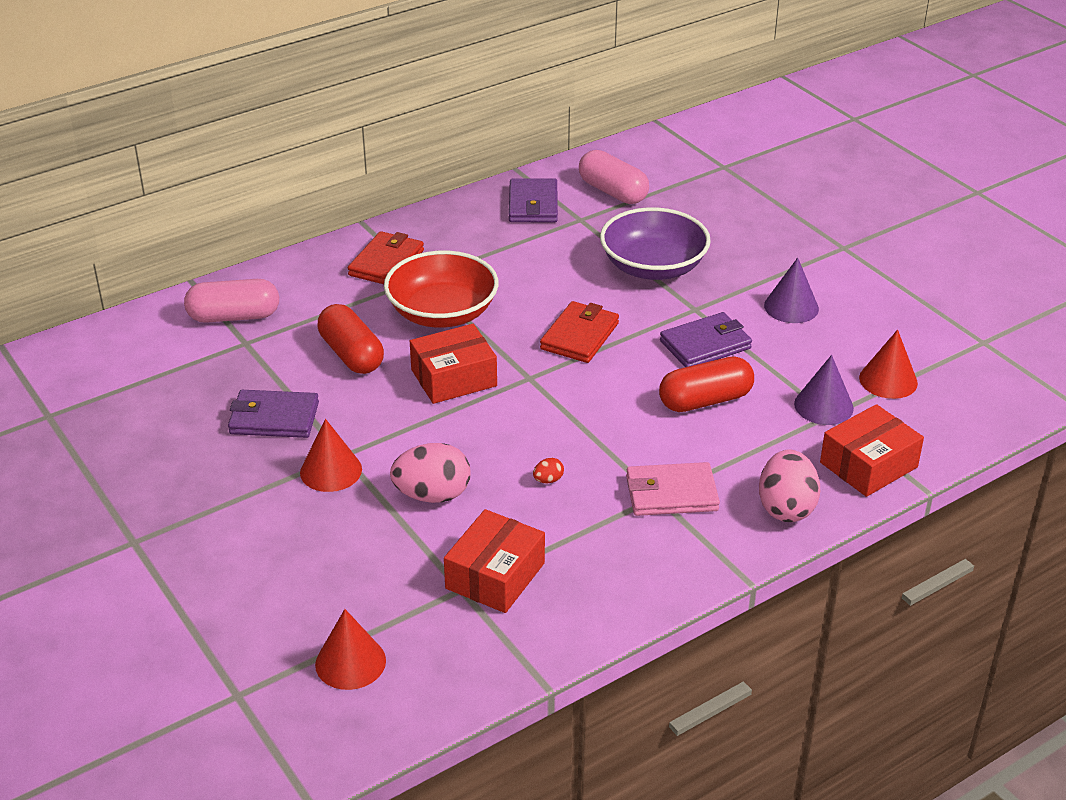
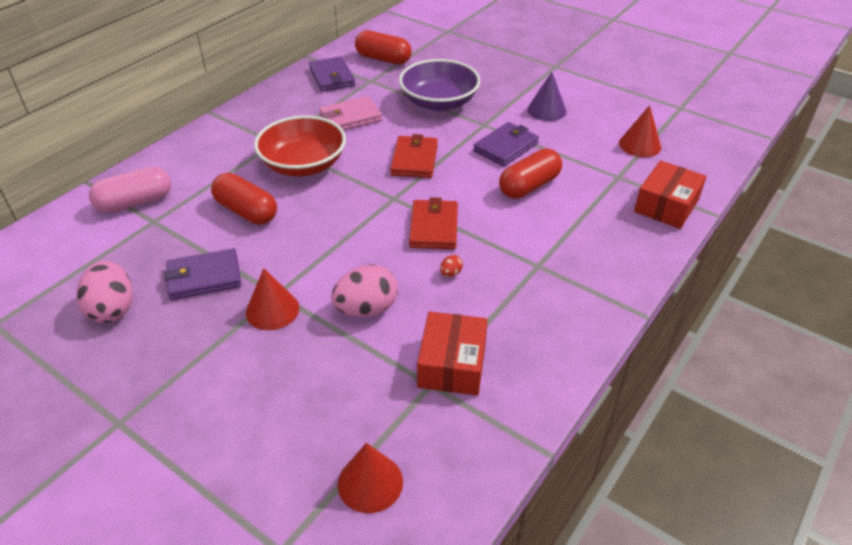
camera: 20 degrees left, 5 degrees up
red wallet [348,231,424,284] -> red wallet moved to [409,197,458,249]
red box [410,324,497,404] -> none
pink capsule [579,150,649,204] -> red capsule [355,30,411,65]
pink wallet [626,462,720,516] -> pink wallet moved to [319,96,382,130]
pink egg [759,450,820,522] -> pink egg moved to [77,261,133,323]
purple cone [794,355,854,425] -> none

